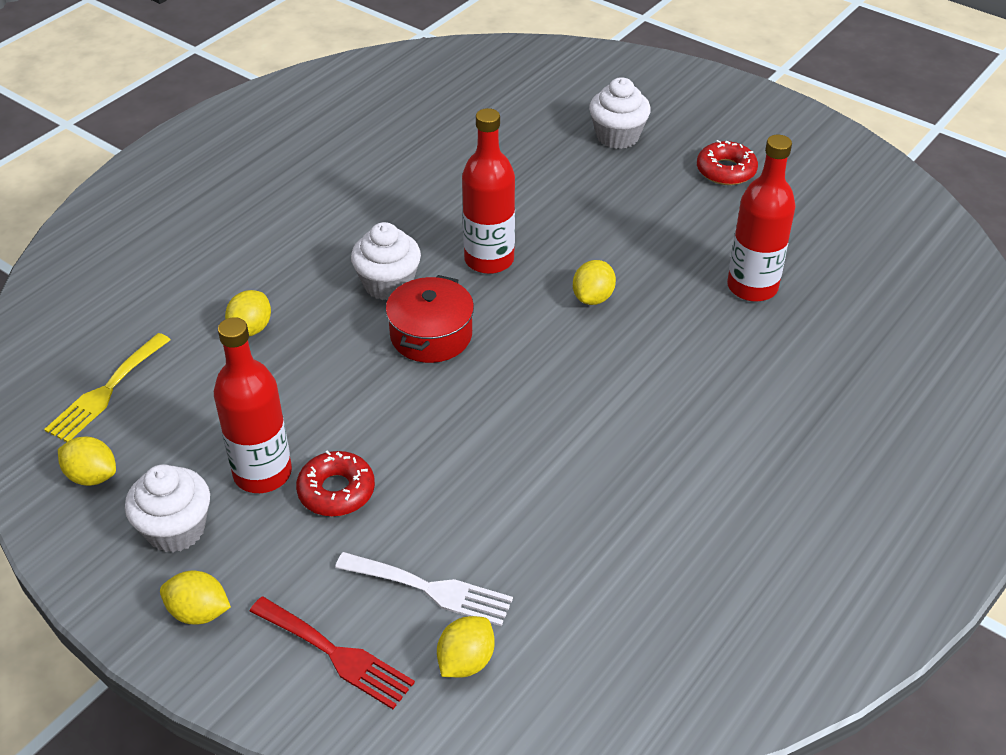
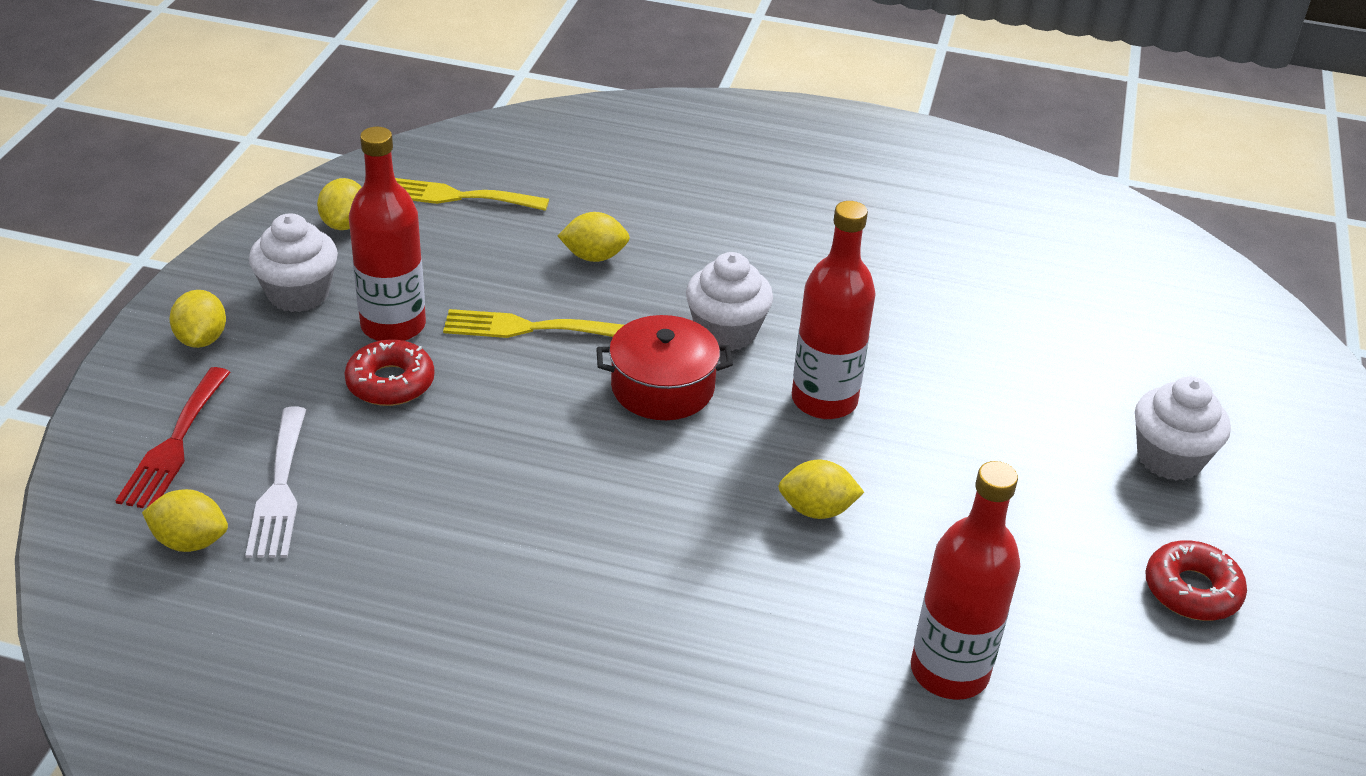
camera: 65 degrees right, 5 degrees down
none -> yellow fork [443,309,624,338]

